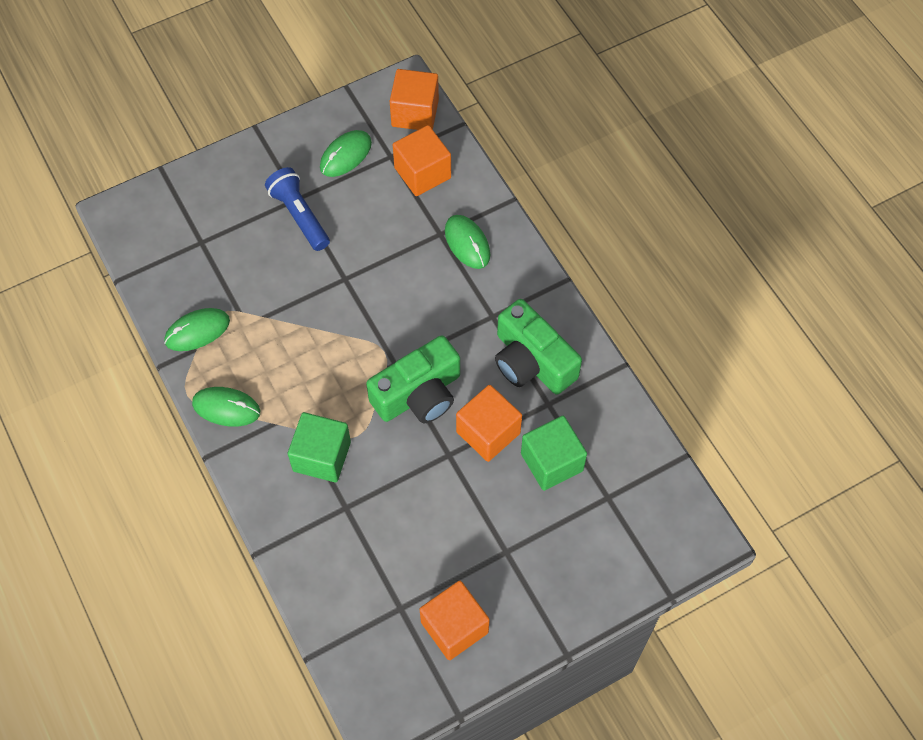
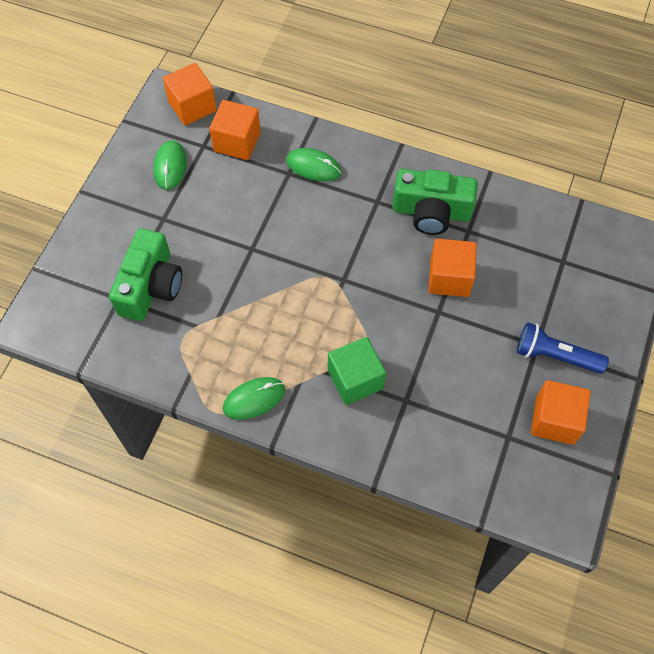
camera: 40 degrees left, 0 degrees up
green mouse [164,308,230,351] -> none
blue flashlight [265,167,330,251] -> blue flashlight moved to [517,322,609,374]
green camera [366,335,460,423] -> green camera moved to [109,228,182,321]
green cube [521,416,587,491] -> none

